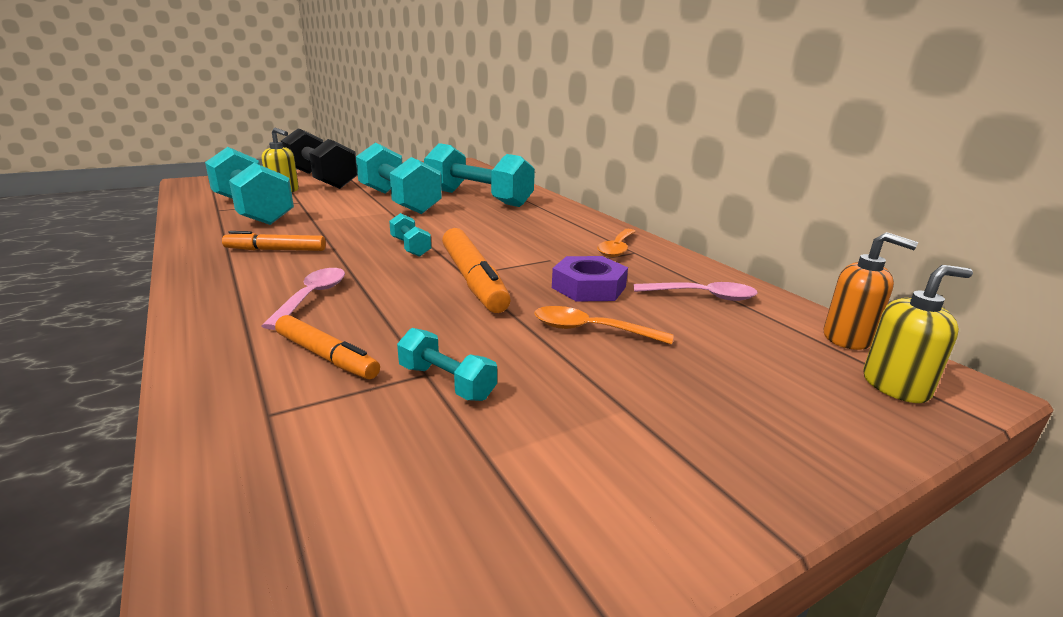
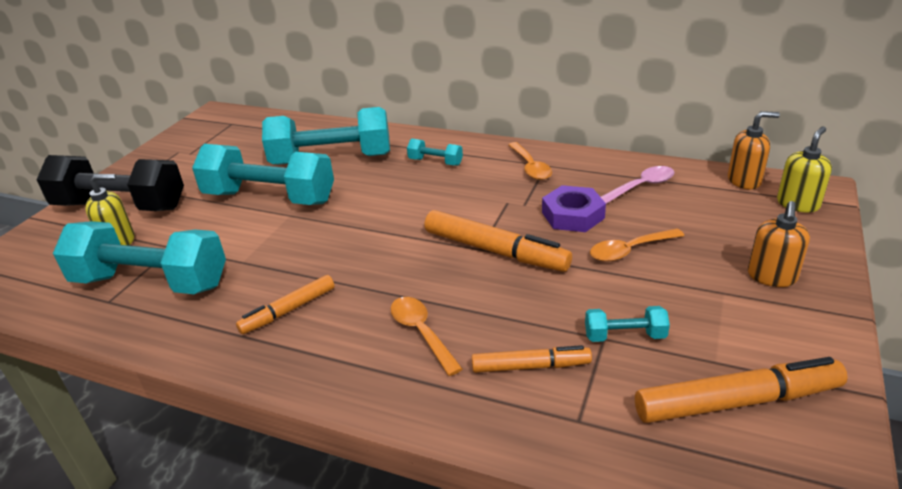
camera: 35 degrees left, 10 degrees up
pink spoon [262,268,345,330] -> orange spoon [390,297,463,376]
turquoise dumbbell [389,213,431,257] -> turquoise dumbbell moved to [407,139,463,166]
none -> orange marker [635,357,848,423]
none -> orange soap dispenser [748,201,810,287]

